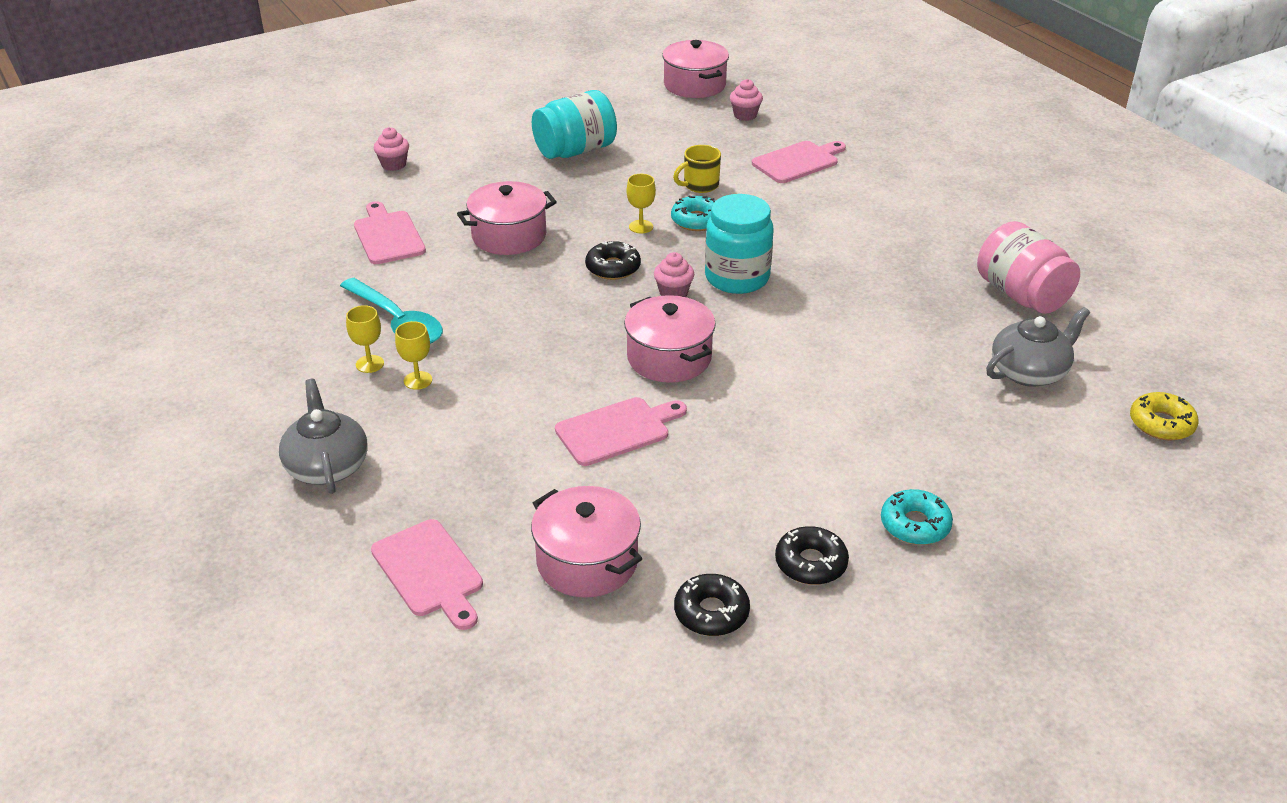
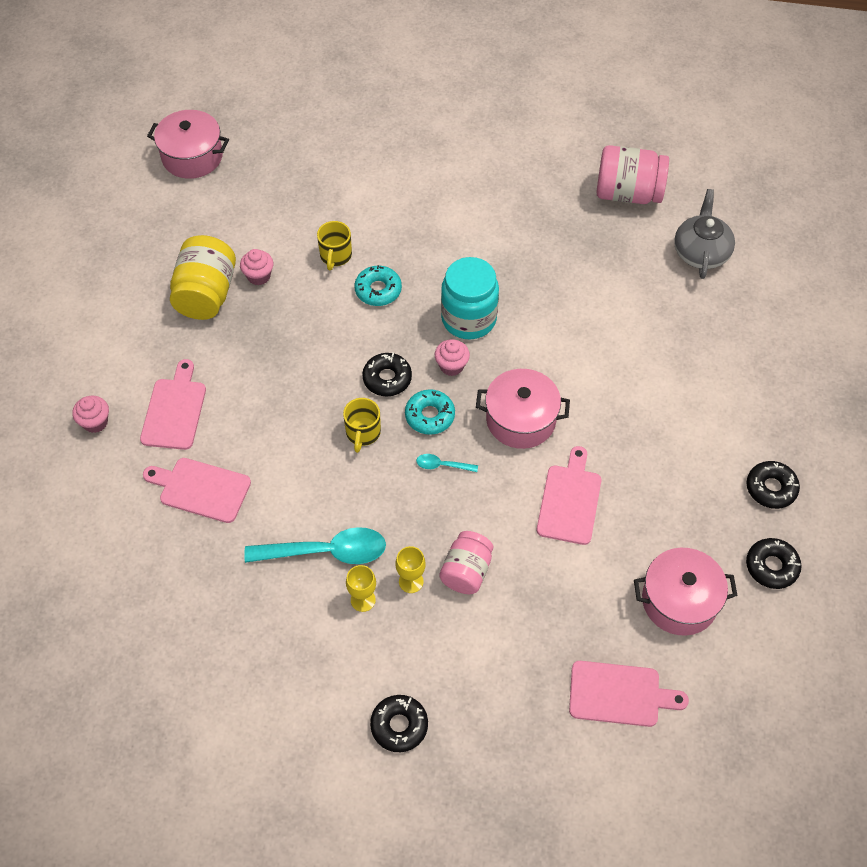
camera: 50 degrees left, 20 degrees up
grey teapot [279,379,368,494] -> none
pink pot [457,181,557,255] -> none
turquoise jar [532,90,617,159] -> yellow jar [170,235,236,320]
yellow goblet [627,174,656,233] -> none
pink cupcake [730,79,763,121] -> pink cupcake moved to [240,249,273,285]
pink cutting board [752,141,846,183] -> pink cutting board moved to [140,359,206,450]
turquoise donut [881,489,953,545] -> turquoise donut moved to [405,389,455,435]
yellow donut [1130,392,1198,440] -> none
none -> yellow mug [343,398,381,453]
none -> black donut [370,695,428,752]
none -> turquoise spoon [416,454,478,472]
none -> pink jar [439,531,493,594]

